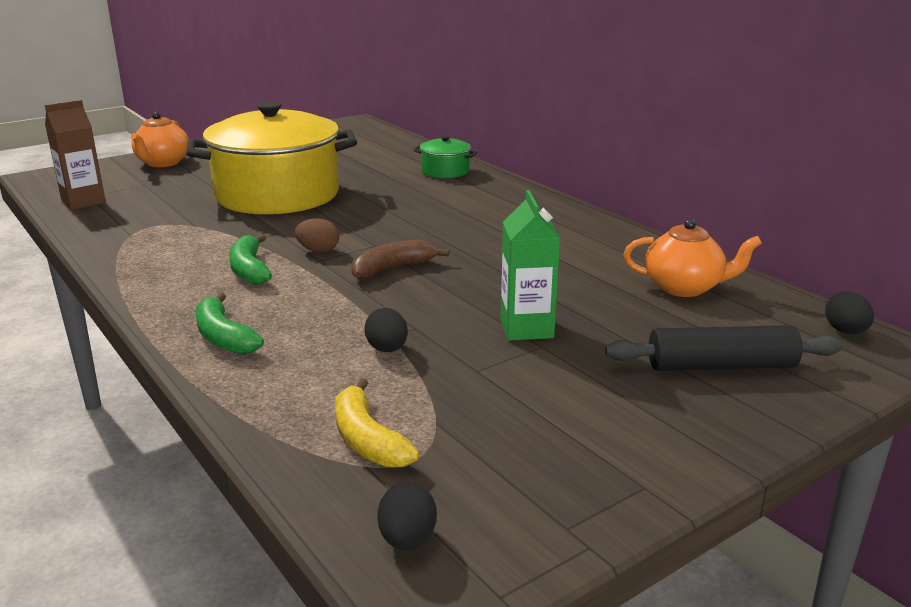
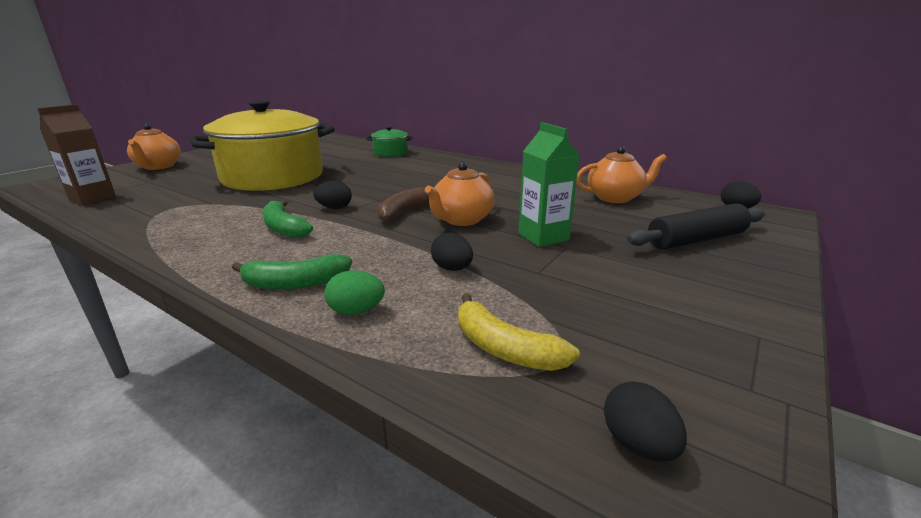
camera: 20 degrees left, 0 degrees up
green banana [196,292,264,354] -> green banana turned 45 degrees counterclockwise [232,254,352,290]
brown egg [295,218,339,252] -> black egg [313,181,352,209]
none -> green egg [324,270,385,315]
none -> orange teapot [425,162,494,226]

